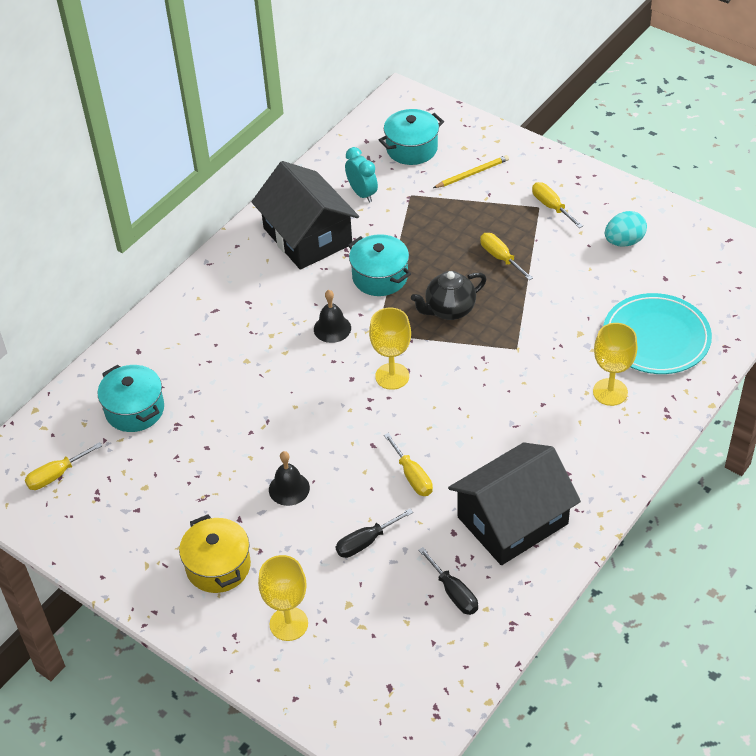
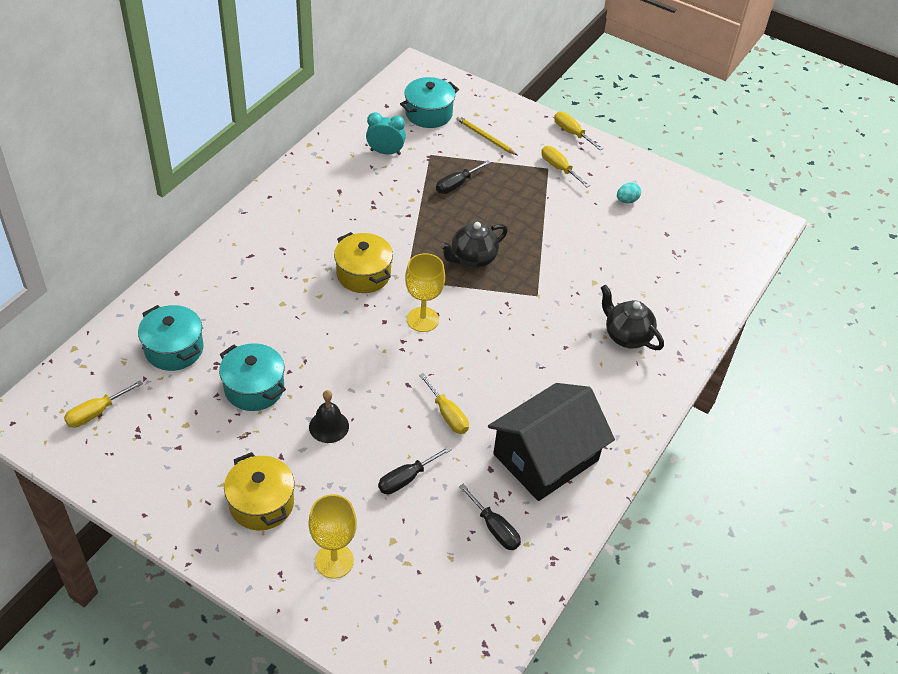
camera: 10 degrees left, 0 degrees up
black house [251,161,359,270] -> none
black bell [314,290,351,343] -> yellow pot [334,232,393,293]
turquoise clock [345,147,378,203] -> turquoise clock turned 45 degrees counterclockwise [366,112,406,155]
turquoise pot [348,234,411,296] -> turquoise pot moved to [219,343,286,411]
yellow pencil [433,155,509,188] -> yellow pencil turned 105 degrees counterclockwise [457,116,517,155]
yellow screwdriver [480,233,533,280] -> yellow screwdriver moved to [554,112,603,150]
yellow goblet [593,323,637,406] -> black teapot [601,285,664,350]
turquoise plate [603,293,712,374] -> none
turquoise egg [605,211,647,247] -> turquoise egg [617,182,641,203], size x0.65
none -> black screwdriver [436,160,491,194]

